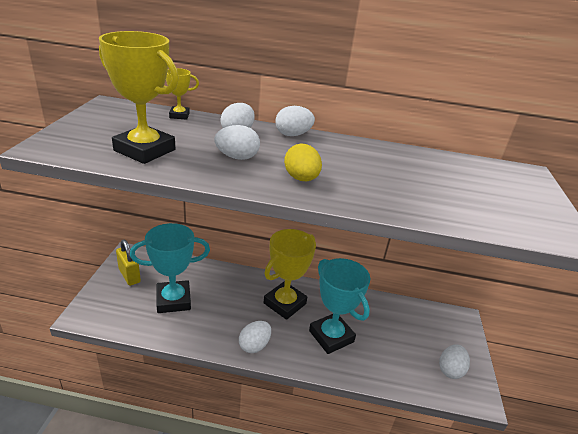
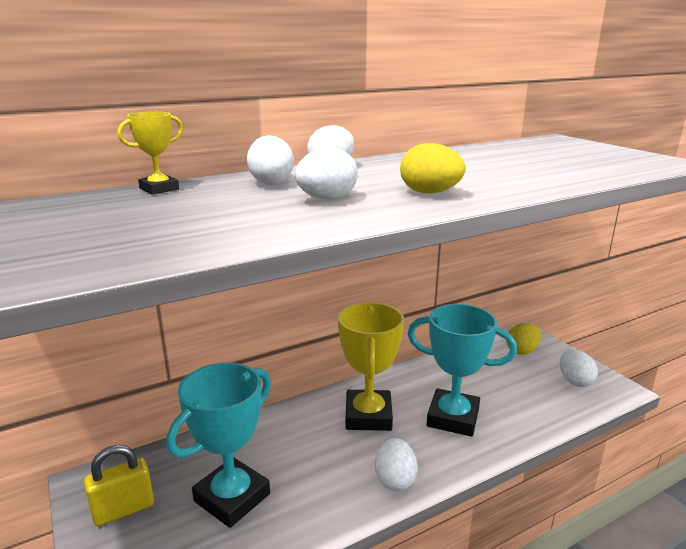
camera: 35 degrees left, 10 degrees down
yellow trophy [99,31,179,164] -> none
yellow padlock [116,240,141,286] -> yellow padlock turned 45 degrees counterclockwise [84,445,154,526]
none -> yellow egg [506,323,541,355]

